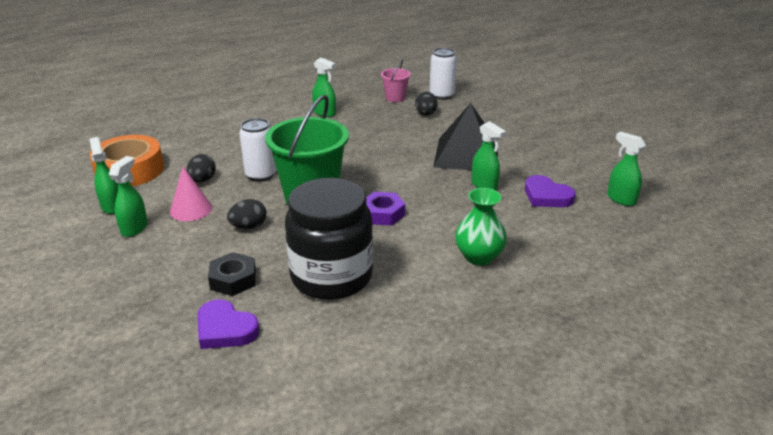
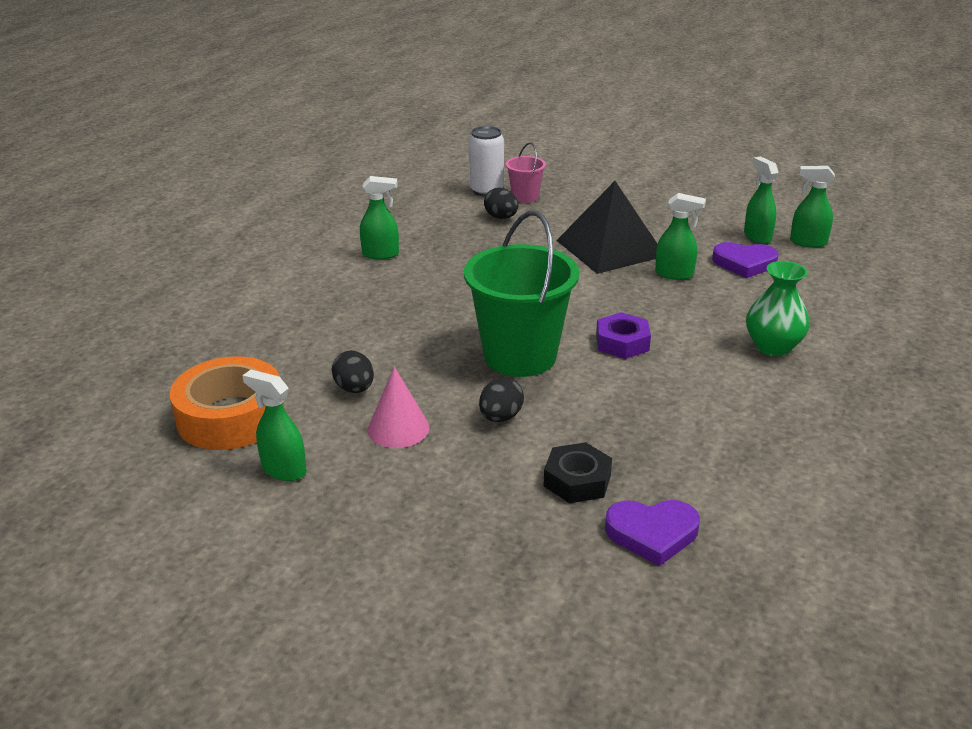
camera: 35 degrees left, 0 degrees up
green spray bottle [109,156,148,237] -> green spray bottle moved to [744,157,779,244]
white can [239,118,276,181] -> none
black jar [285,178,373,300] -> none
pink bucket [381,59,411,102] -> pink bucket moved to [506,142,546,203]

